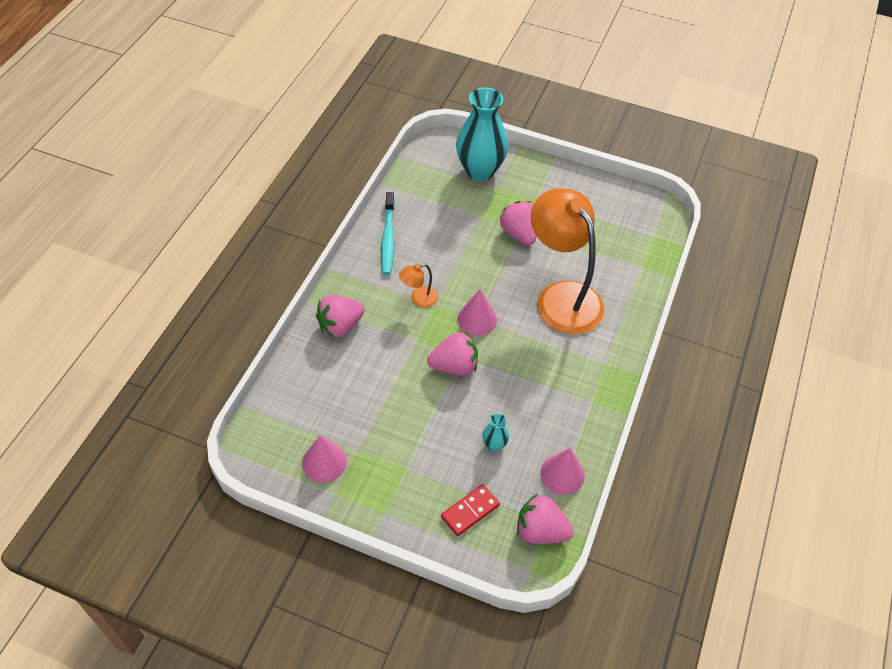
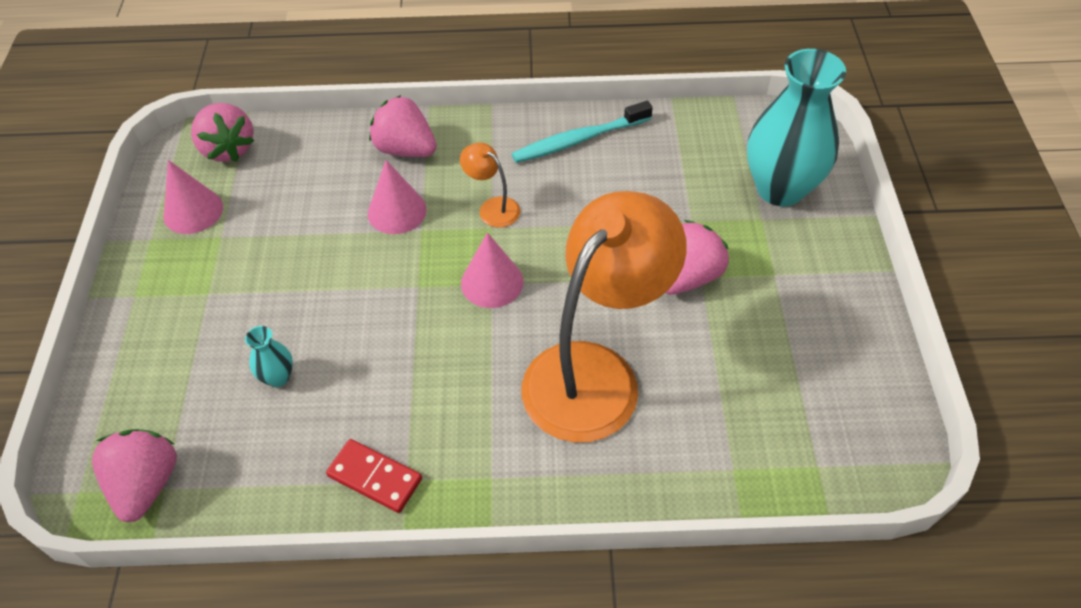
camera: 70 degrees right, 0 degrees up
pink strawberry [427,332,478,376] -> pink strawberry moved to [191,103,255,162]
red domino [441,484,500,536] -> red domino moved to [326,439,422,513]
pink cone [540,448,585,495] -> pink cone moved to [368,160,427,234]

